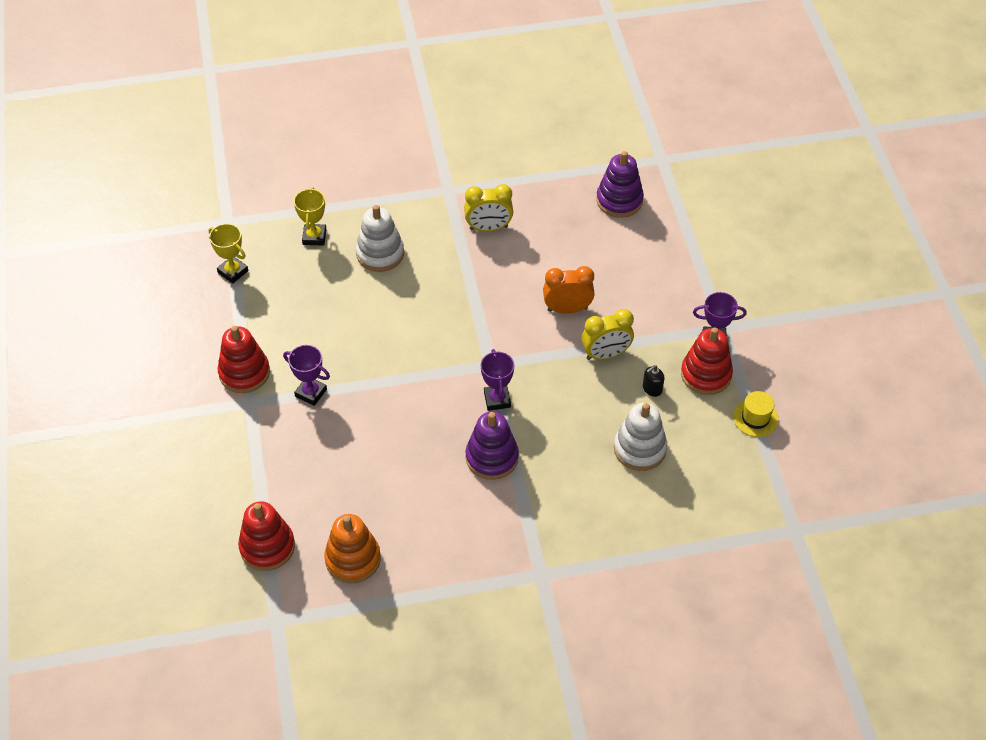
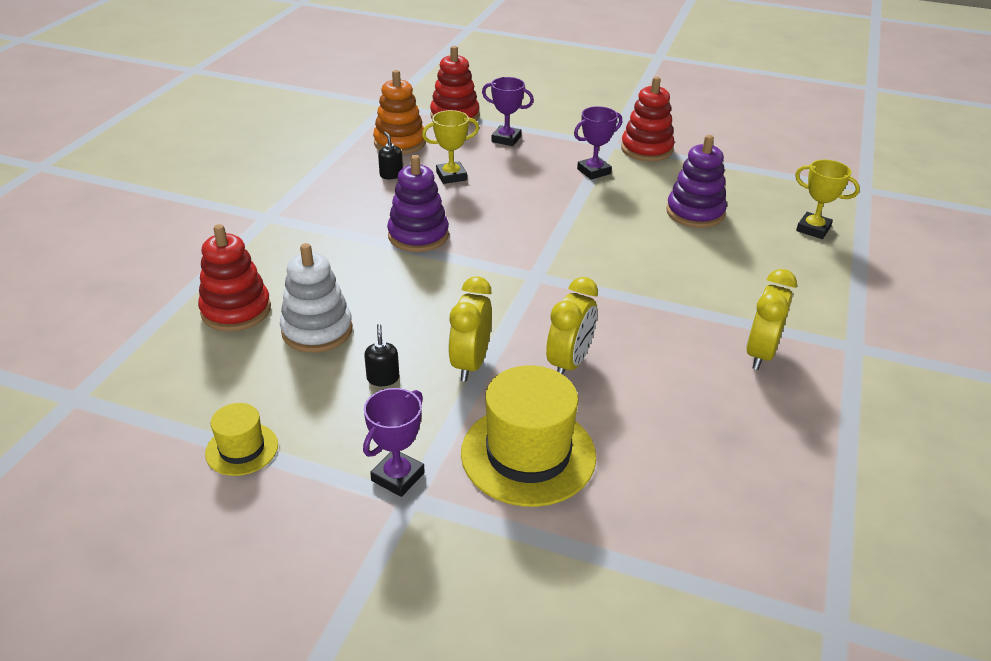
camera: 120 degrees right, 15 degrees down
yellow trophy [209,224,249,284] -> yellow trophy moved to [422,110,479,184]
white stacking toy [356,205,404,272] -> none
purple trophy [481,349,514,411] -> purple trophy moved to [482,77,534,146]
orange clock [543,266,595,313] -> yellow clock [546,277,598,375]
purple stacking toy [596,151,644,218] -> purple stacking toy moved to [666,135,727,228]
red stacking toy [681,327,733,395] -> red stacking toy moved to [198,224,271,332]
none -> black soap dispenser [378,132,403,179]
none -> yellow hat [461,365,596,507]

